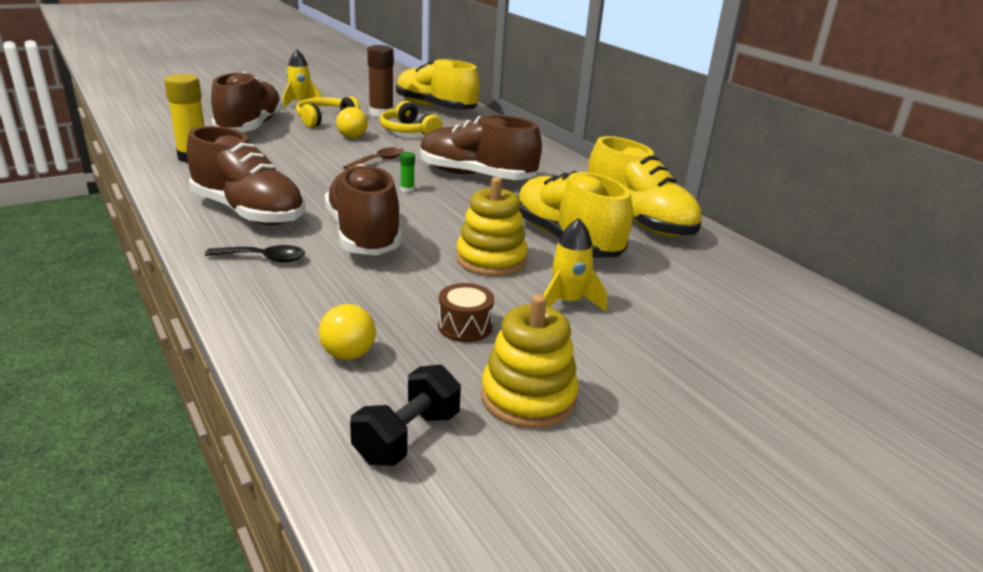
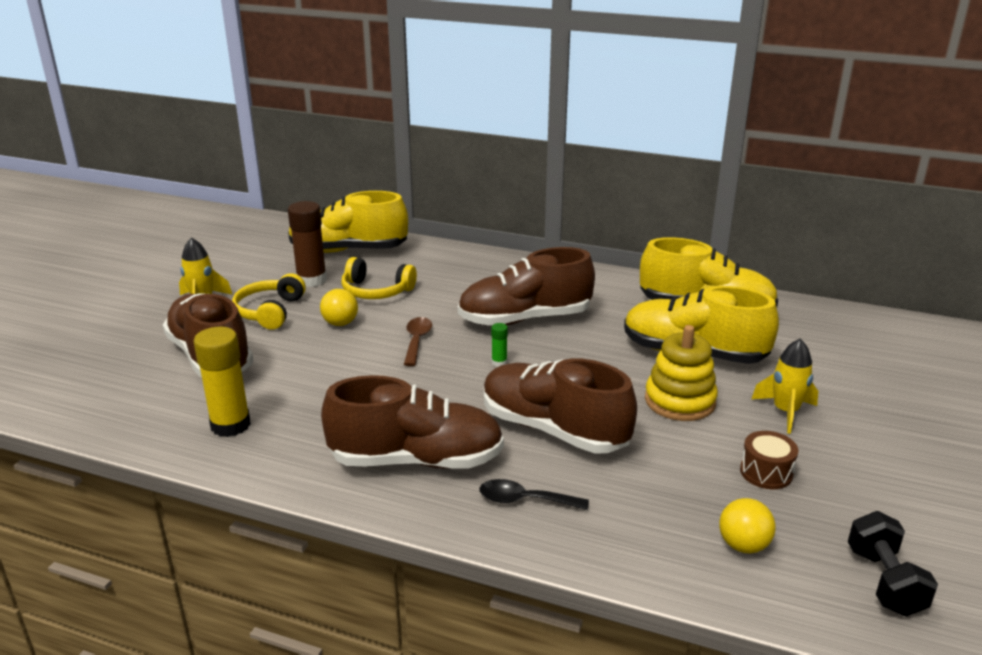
camera: 35 degrees left, 0 degrees up
black spoon [205,245,305,262] -> black spoon turned 135 degrees counterclockwise [479,479,589,510]
yellow stacking toy [481,294,579,428] -> none

